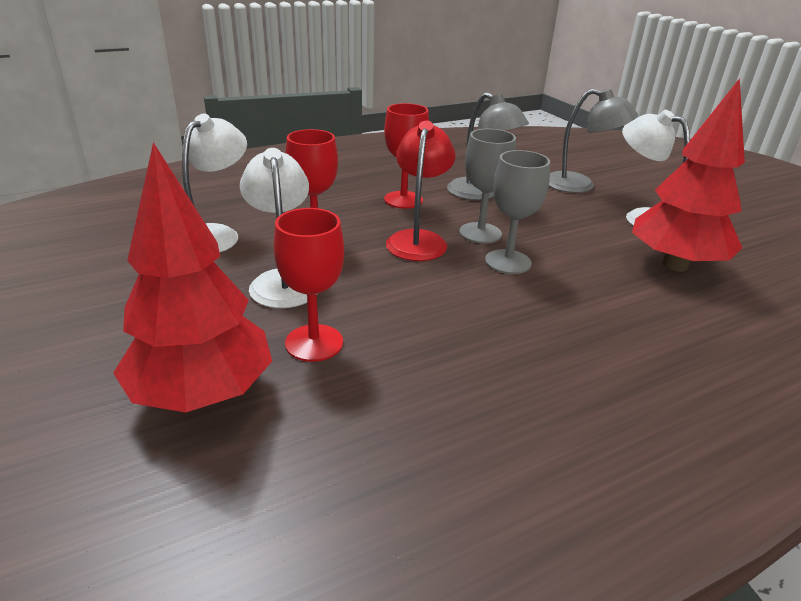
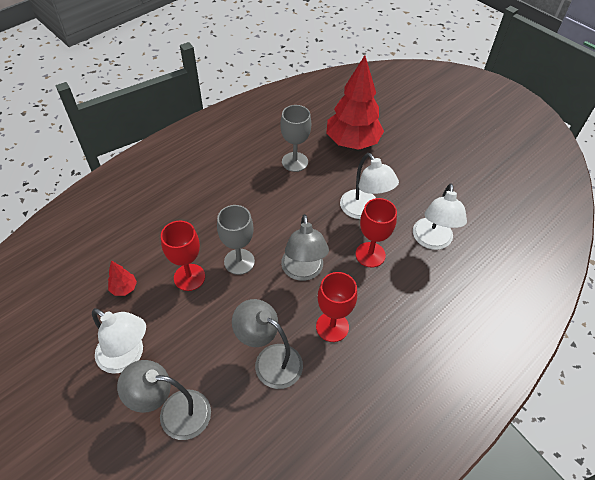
camera: 165 degrees right, 20 degrees up
red goblet [274,208,344,362] -> red goblet moved to [161,221,205,291]
red lamp [386,121,455,261] -> grey lamp [281,214,329,281]
grey goblet [459,129,516,244] -> grey goblet moved to [280,105,311,172]
red tree [632,78,745,272] -> red tree [108,261,137,296], size x0.40

